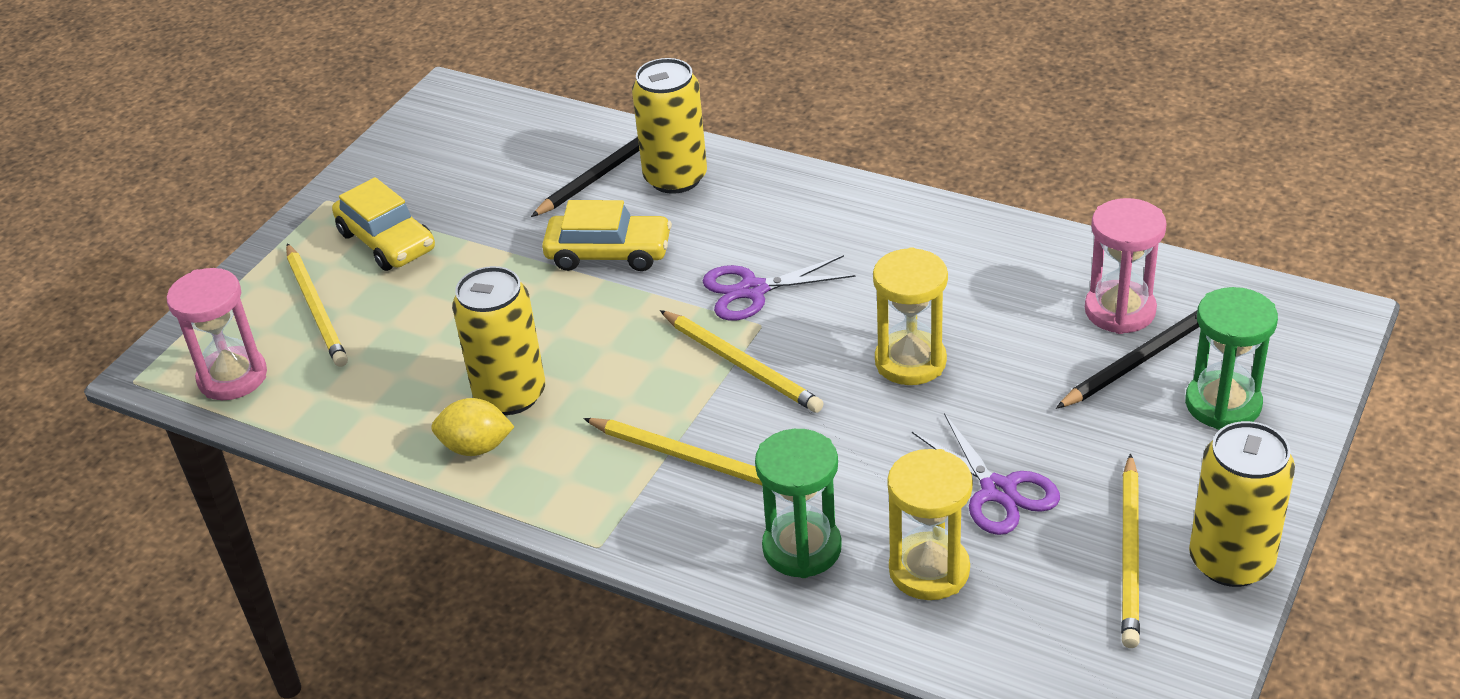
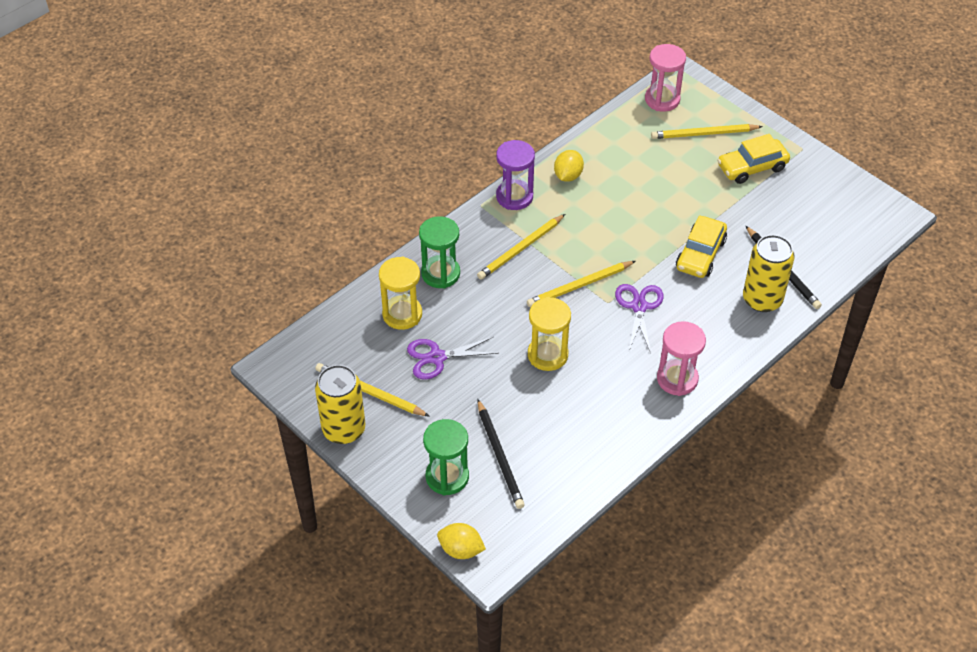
camera: 105 degrees right, 10 degrees up
yellow can [452,266,545,415] -> none
pink hourglass [1085,198,1167,334] -> pink hourglass moved to [657,321,706,396]
none -> yellow lemon [437,523,486,559]
none -> purple hourglass [496,140,535,210]

